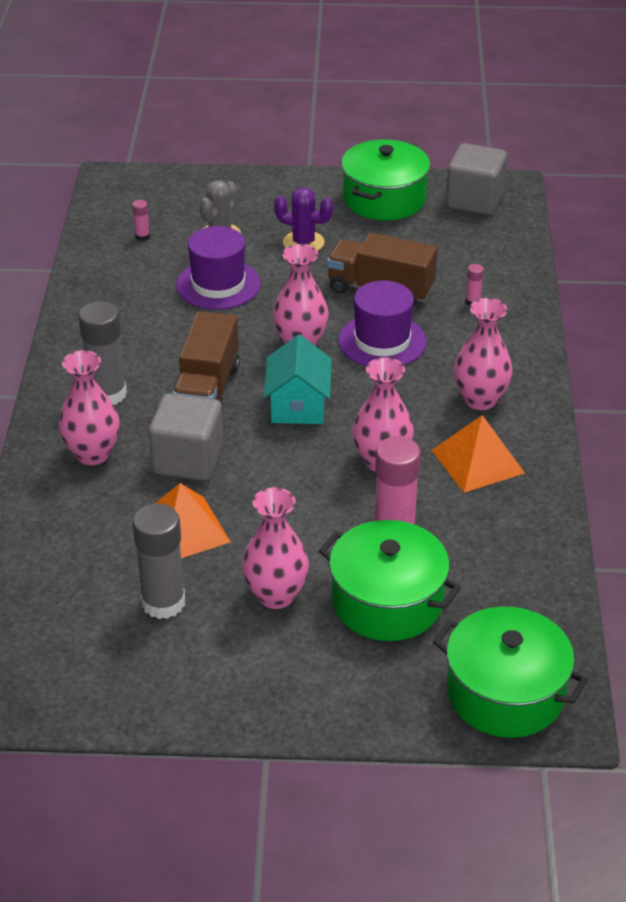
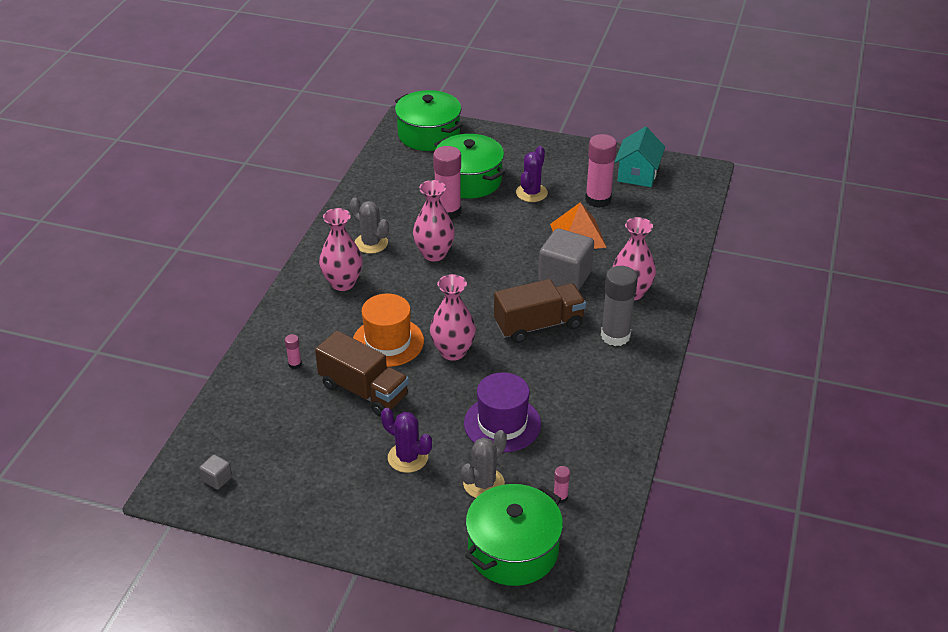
camera: 165 degrees left, 0 degrees up
grey glue stick [133,503,185,619] -> pink glue stick [585,134,617,208]
brown truck [172,311,240,414] -> brown truck turned 45 degrees clockwise [494,279,586,343]
pink vase [242,487,309,609] -> purple cactus [516,146,548,202]
turquoise house [264,335,332,424] -> turquoise house moved to [615,127,665,187]
purple hat [338,280,427,366] -> orange hat [353,294,424,367]
green pot [341,139,430,221] -> green pot moved to [465,484,563,586]
orange pyramid [432,415,525,493] -> grey cactus [350,198,389,254]
grey cube [446,143,507,215] -> grey cube [199,454,232,490], size x0.44

